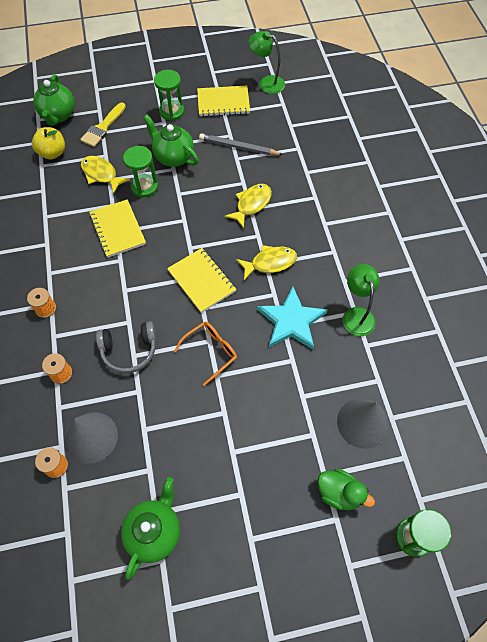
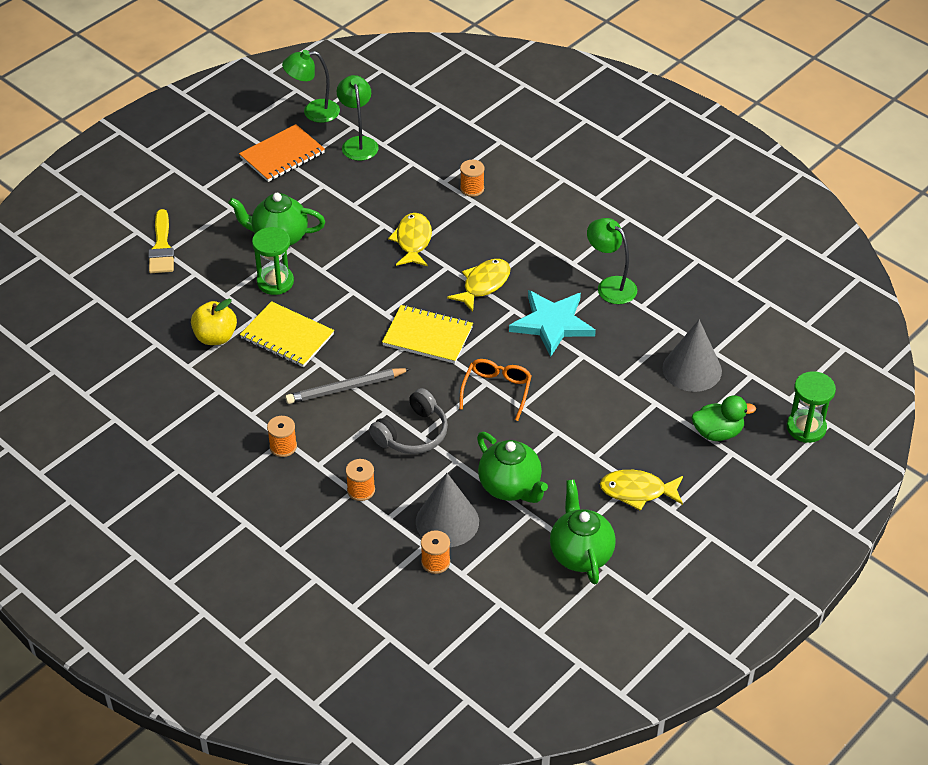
camera: 35 degrees left, 15 degrees down
yellow apple [32,127,65,159] -> yellow apple moved to [191,299,237,345]
green teapot [33,74,75,126] -> green teapot moved to [477,432,548,503]
yellow fish [81,156,130,194] -> yellow fish moved to [600,470,683,511]
green hourglass [154,70,184,121] -> none
yellow notebook [197,86,250,117] -> orange notebook [239,124,325,182]
grey pencil [199,133,283,155] -> grey pencil moved to [285,368,410,404]
none -> green lamp [337,75,379,161]
none -> orange spool [460,160,485,197]

